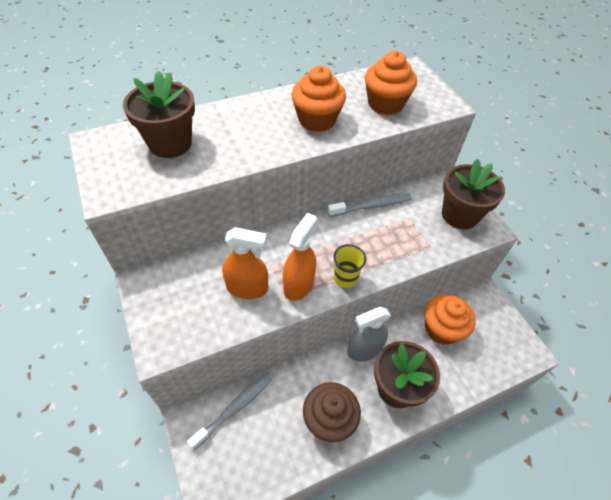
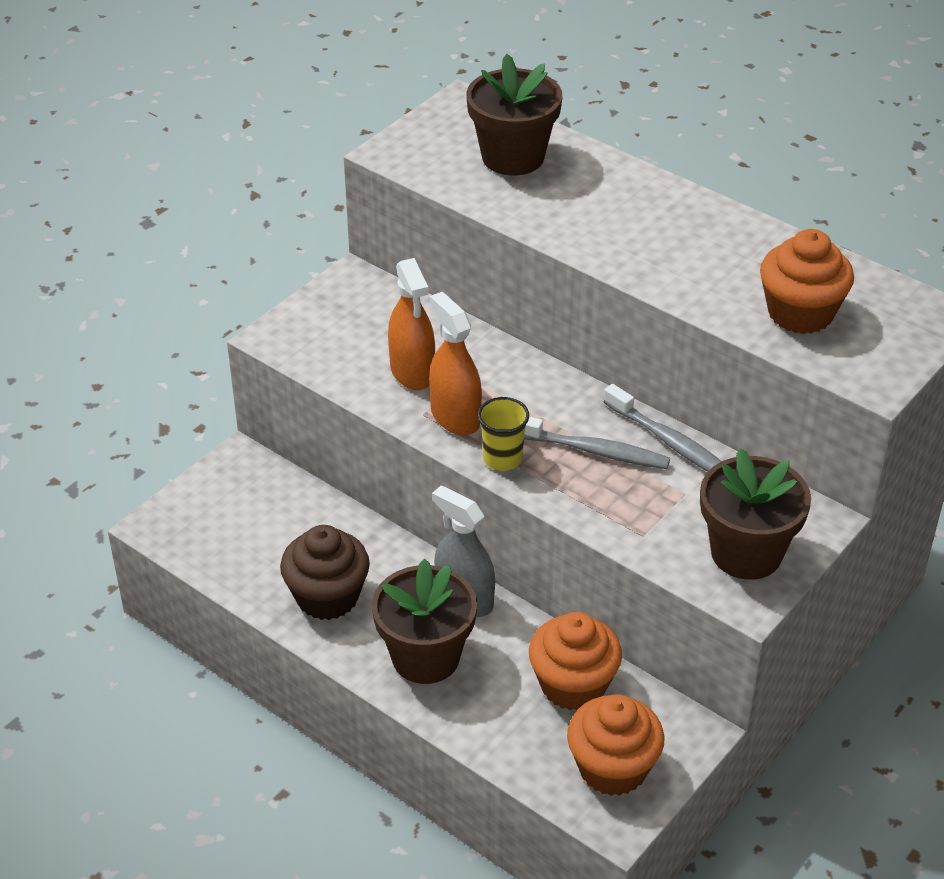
camera: 65 degrees right, 10 degrees down
grey toothbrush [187,373,273,450] -> grey toothbrush moved to [524,417,670,469]
orange spray bottle [283,213,317,301] -> orange spray bottle turned 120 degrees counterclockwise [429,292,482,435]
orange cupcake [291,66,346,132] -> orange cupcake moved to [567,694,665,796]

